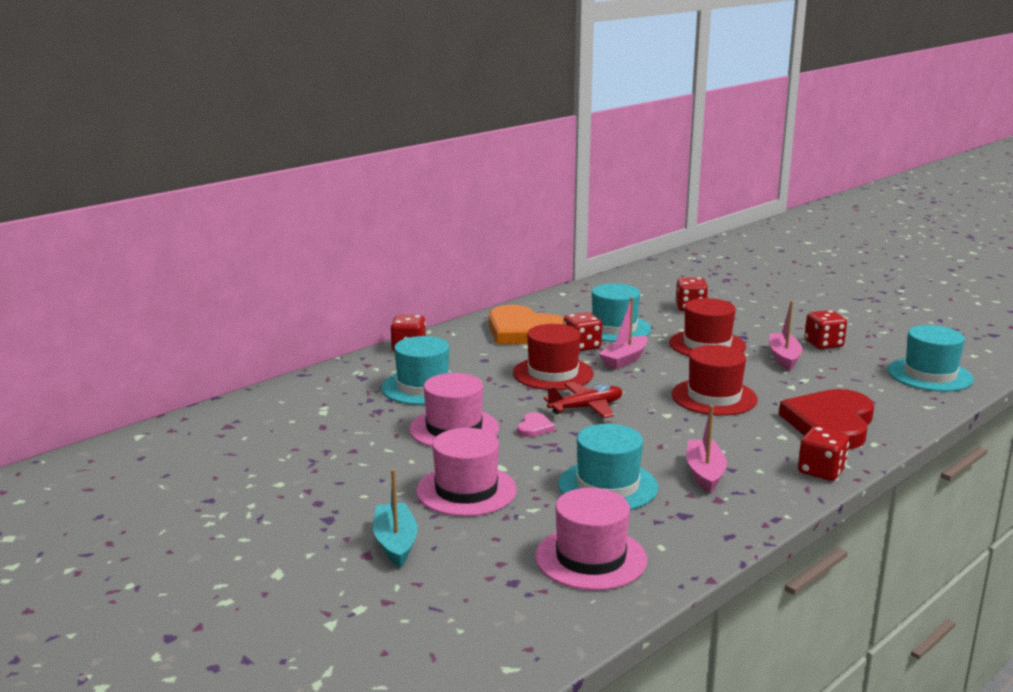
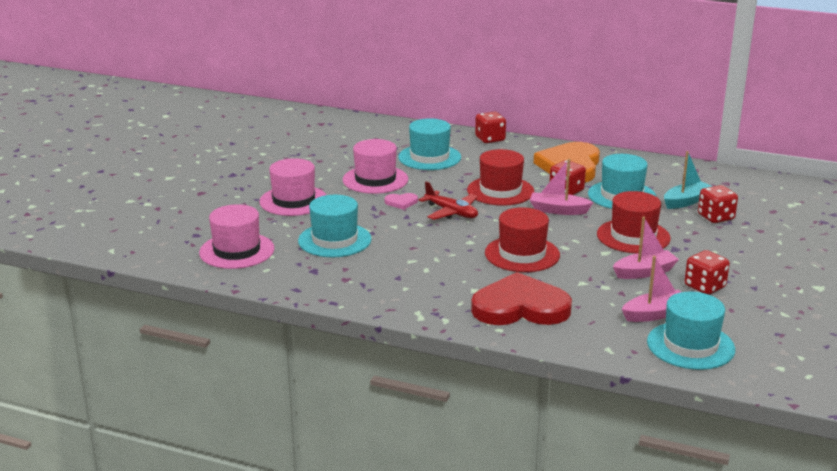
camera: 65 degrees right, 5 degrees up
turquoise boat [373,469,418,567] -> turquoise boat moved to [664,151,713,209]
pink boat [686,405,727,493] -> pink boat moved to [622,256,681,322]
red dice [798,426,849,481] -> none

